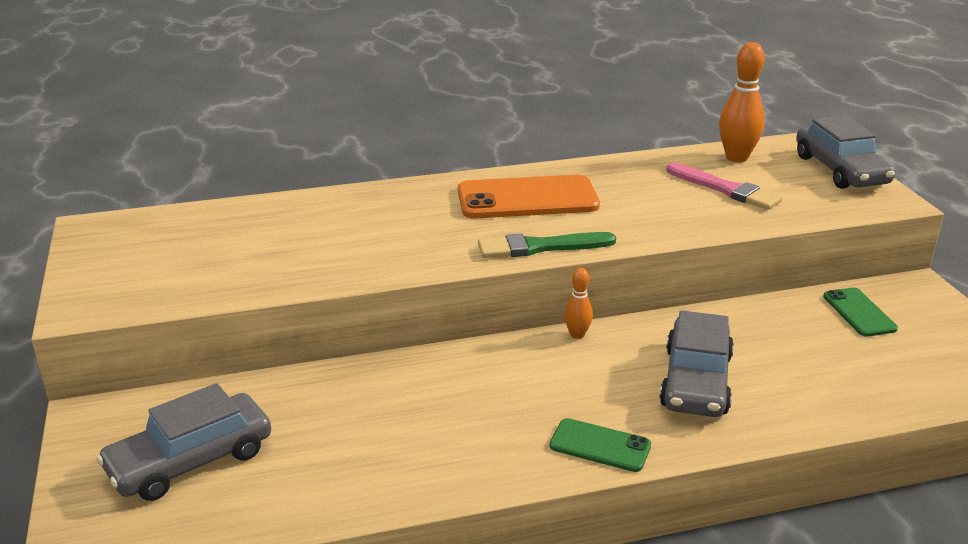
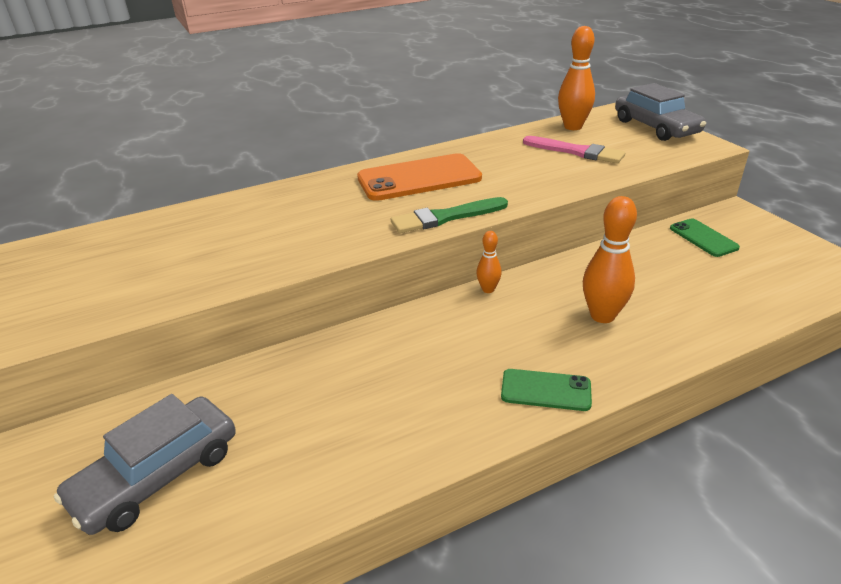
camera: 10 degrees left, 5 degrees up
grey car [659,310,734,417] -> orange bowling pin [583,196,637,323]

